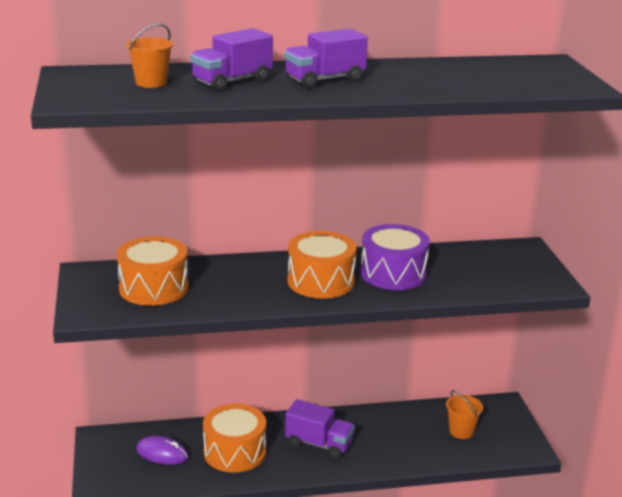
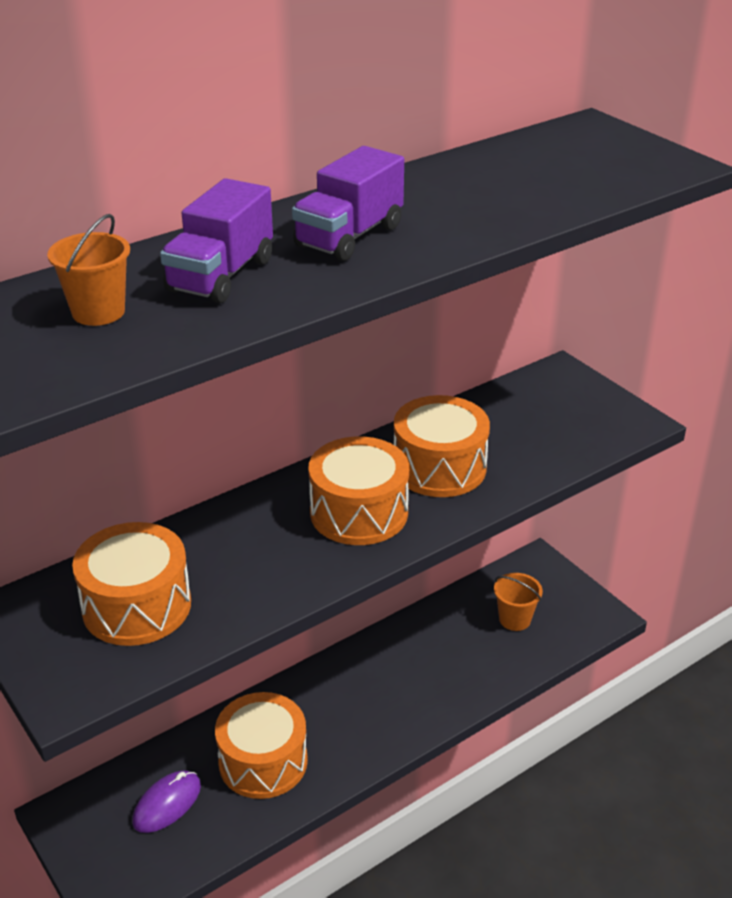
camera: 25 degrees left, 10 degrees up
purple mouse [136,436,189,465] -> purple mouse turned 45 degrees counterclockwise [132,771,201,833]
purple truck [285,399,355,459] -> none
purple drum [360,224,430,290] -> orange drum [394,395,490,497]

